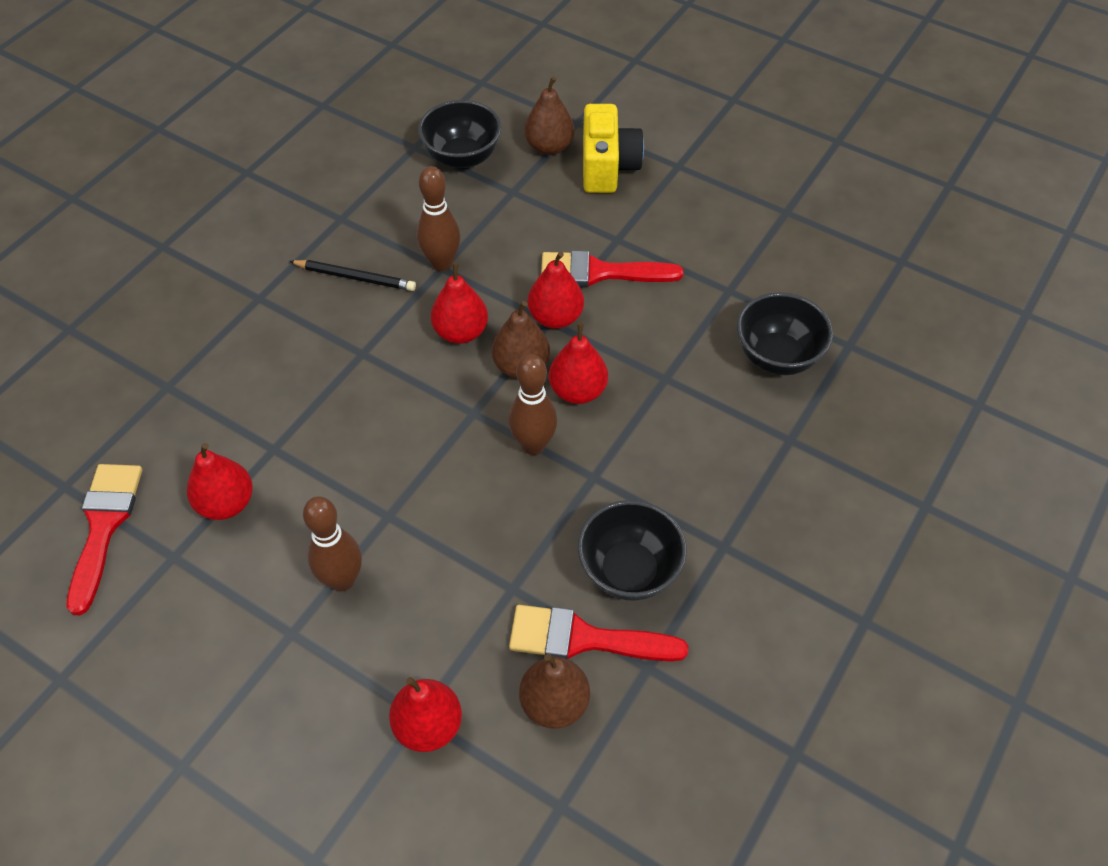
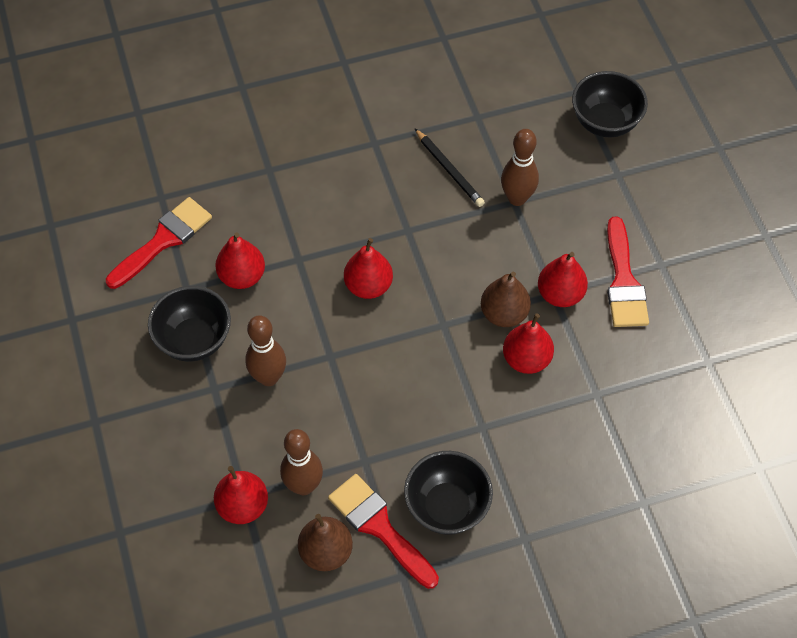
camera: 40 degrees right, 5 degrees up
red pear [431,262,488,344] -> red pear moved to [344,238,393,299]
brown bowling pin [508,354,557,455] -> brown bowling pin moved to [280,429,323,495]
brown pear [524,77,574,155] -> none
red brush [541,251,683,287] -> red brush turned 135 degrees counterclockwise [607,216,649,327]
yellow camera [583,104,644,193] -> none
black bowl [737,292,833,375] -> black bowl moved to [148,286,231,361]

